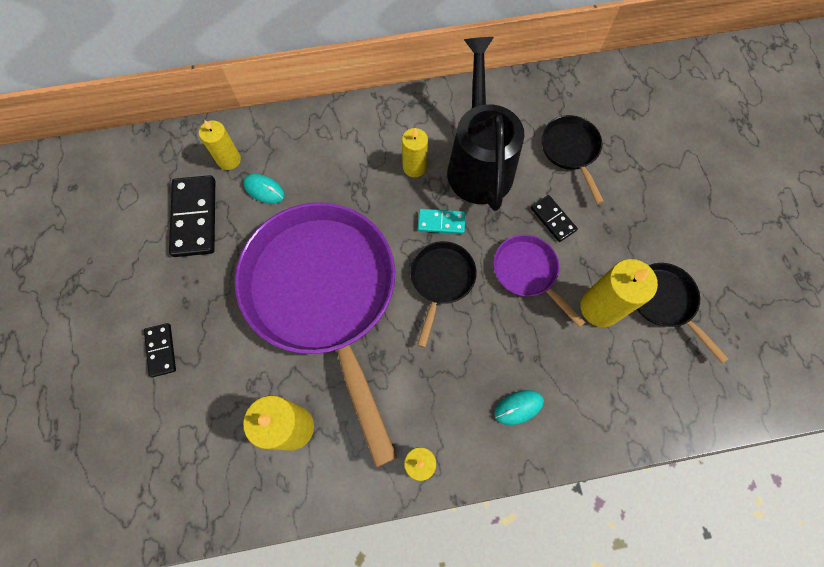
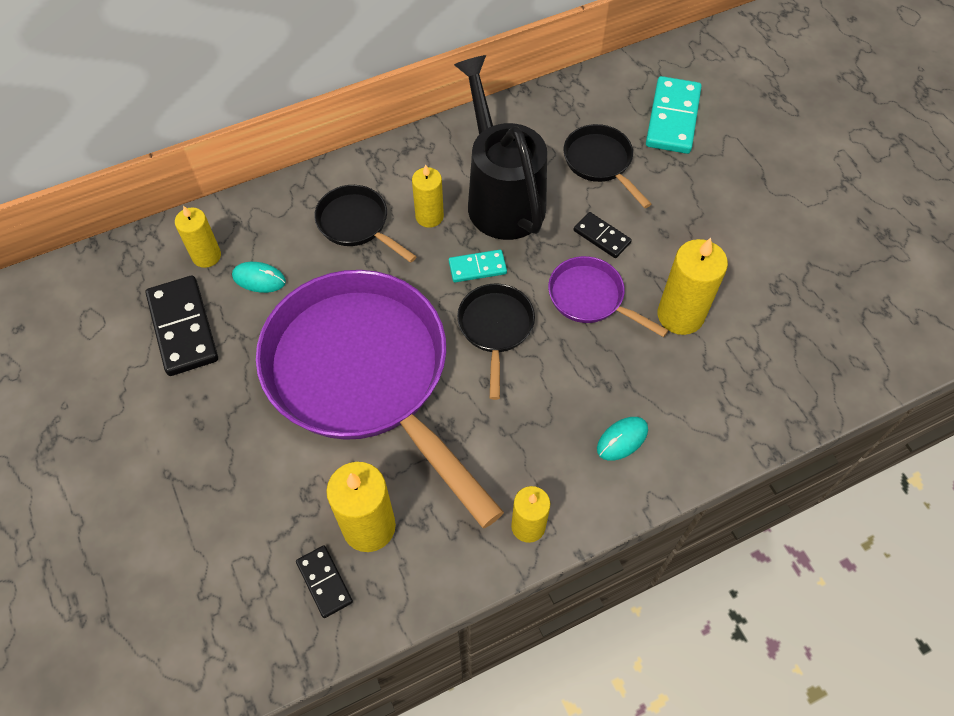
camera: 15 degrees left, 10 degrees down
black domino [144,323,176,378] -> black domino moved to [296,545,353,618]
black pan [637,263,728,363] -> black pan moved to [314,185,417,263]
none -> turquoise domino [646,76,702,154]

